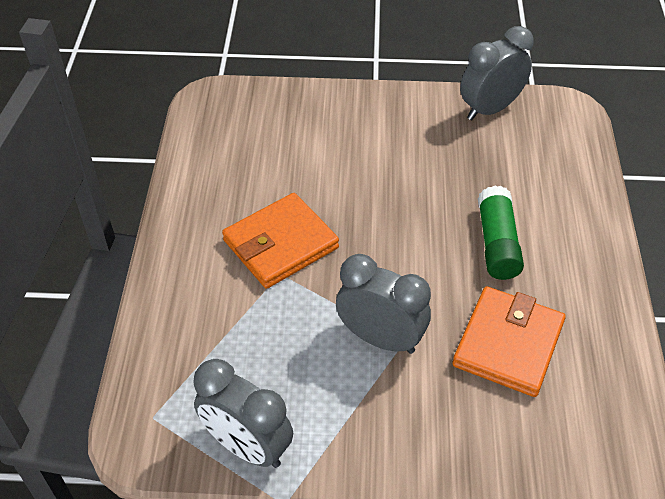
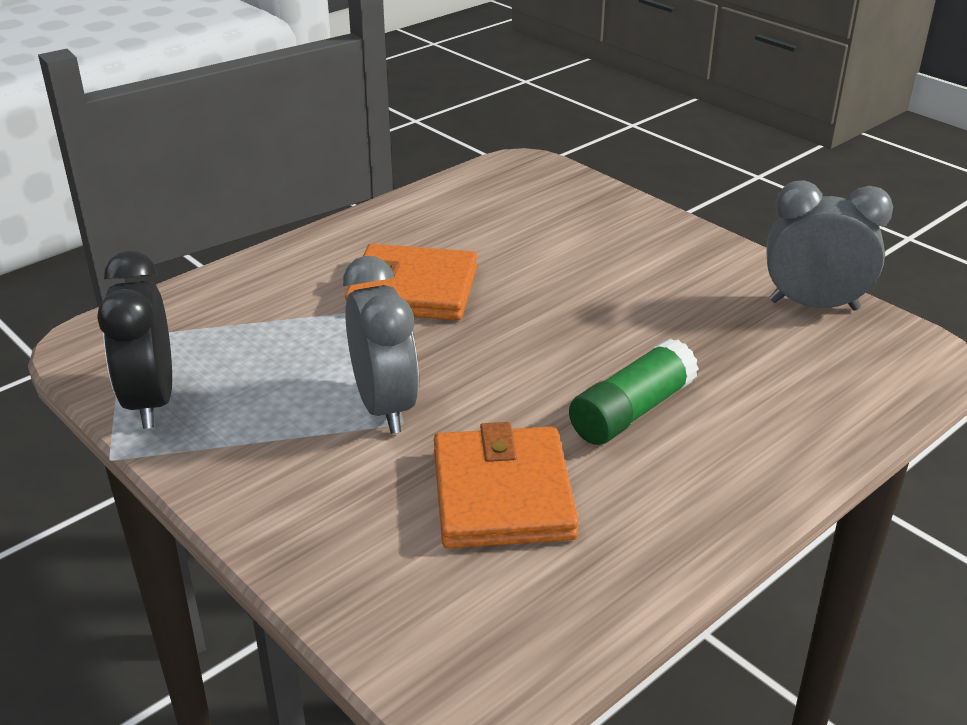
camera: 45 degrees right, 15 degrees down
grey clock [193,359,293,468] -> black clock [98,251,172,429]
orange wallet [452,286,566,397] -> orange wallet turned 75 degrees counterclockwise [434,422,579,548]

